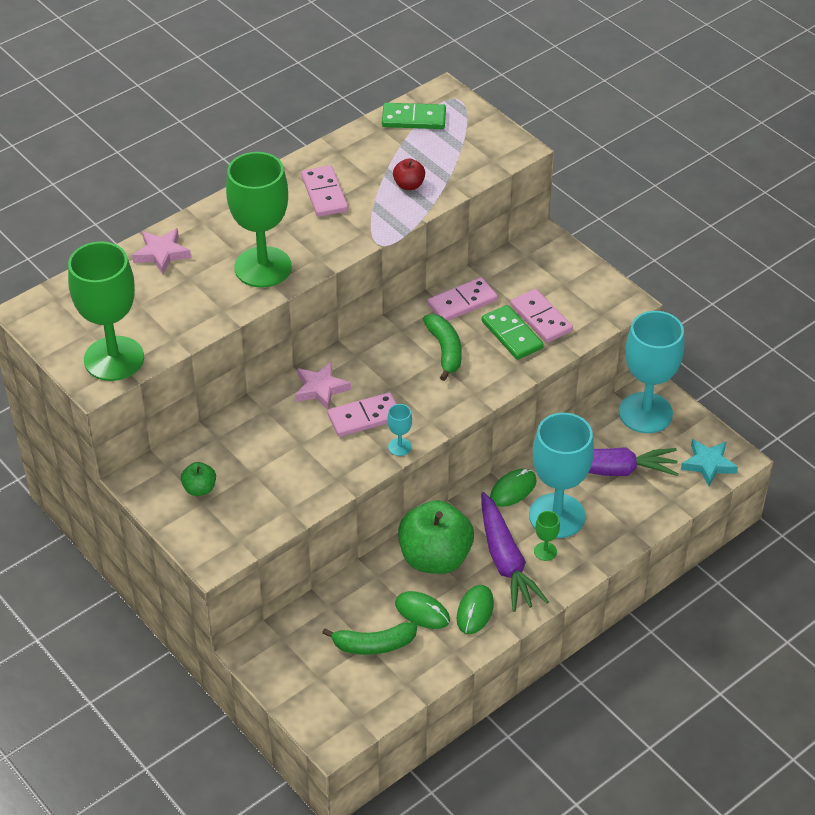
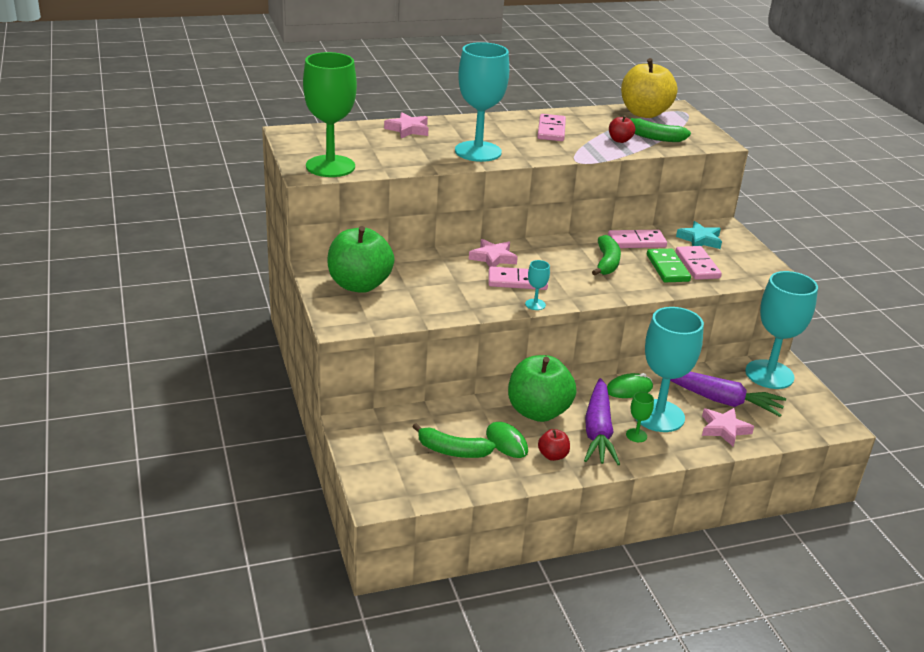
camera: 20 degrees right, 15 degrees down
green apple [181,462,216,496] -> green apple [328,226,394,293], size x2.21
green goblet [226,152,292,288] -> turquoise goblet [455,42,509,162]
green domino [382,103,446,129] -> yellow apple [621,58,677,118]
green mouse [457,585,494,634] -> red apple [538,429,570,461]
turquoise star [681,439,738,486] -> turquoise star moved to [676,221,722,249]
none -> green banana [630,118,691,142]
none -> pink star [702,408,754,447]

